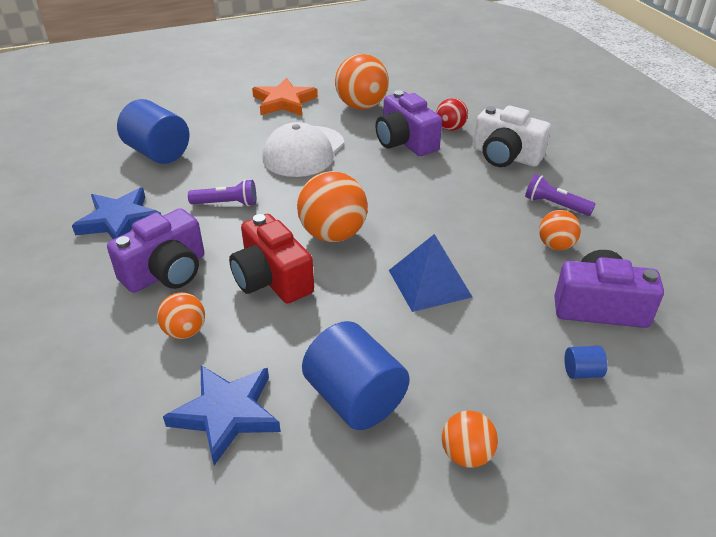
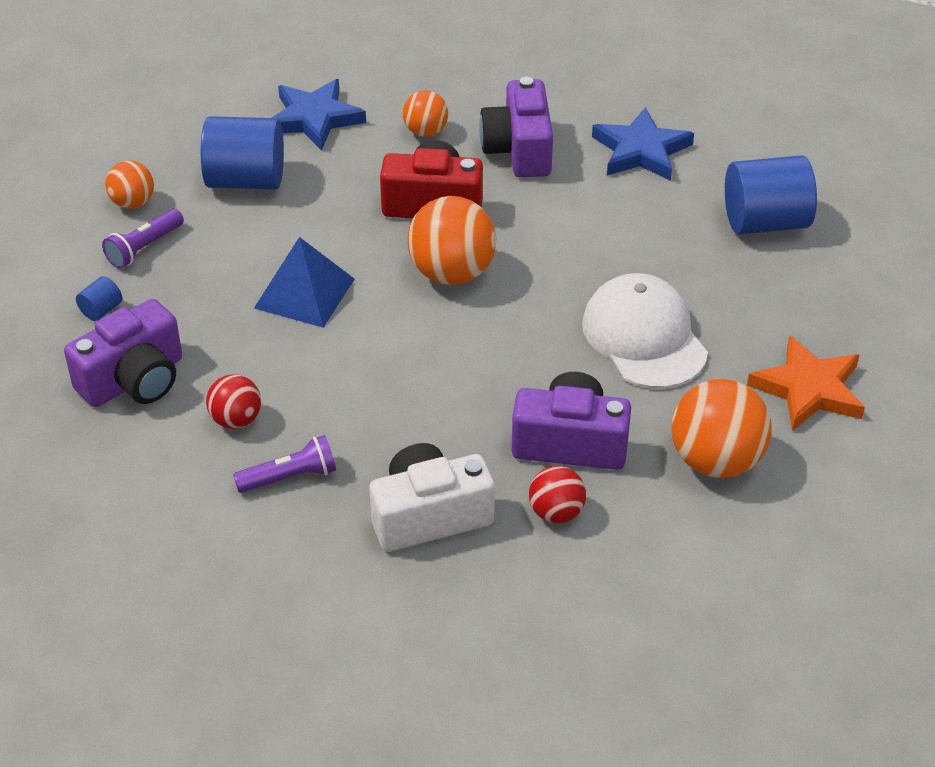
camera: 130 degrees right, 5 degrees up
purple flashlight [188,179,256,206] -> purple flashlight moved to [102,209,184,269]
orange ball [539,210,581,250] -> red ball [206,374,261,429]

